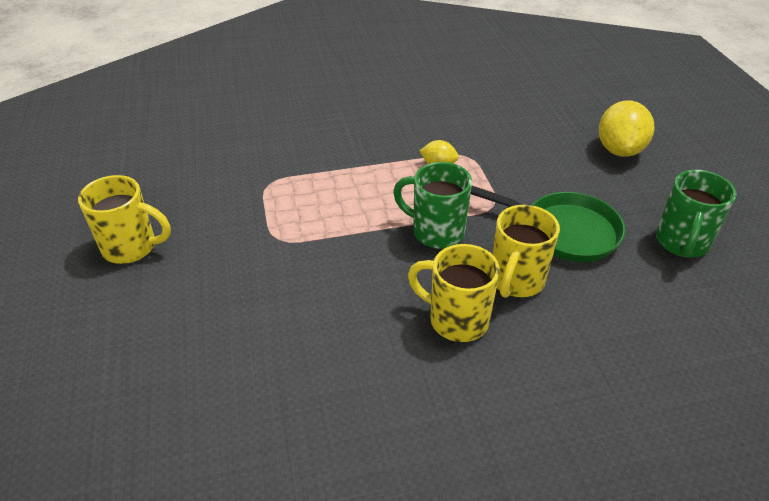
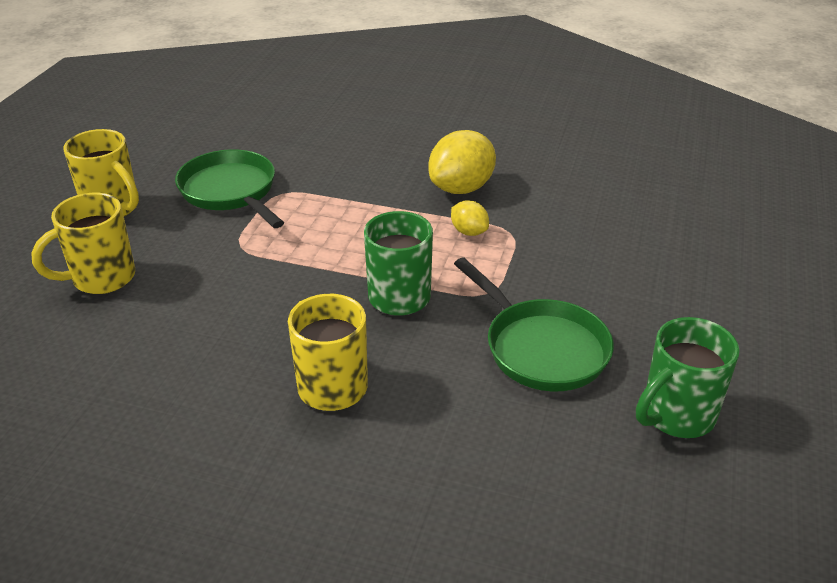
camera: 30 degrees right, 5 degrees down
yellow mug [492,205,560,298] -> yellow mug moved to [31,193,135,294]
yellow lemon [598,100,654,157] -> yellow lemon moved to [429,130,496,194]
none -> green pan [175,149,284,228]

